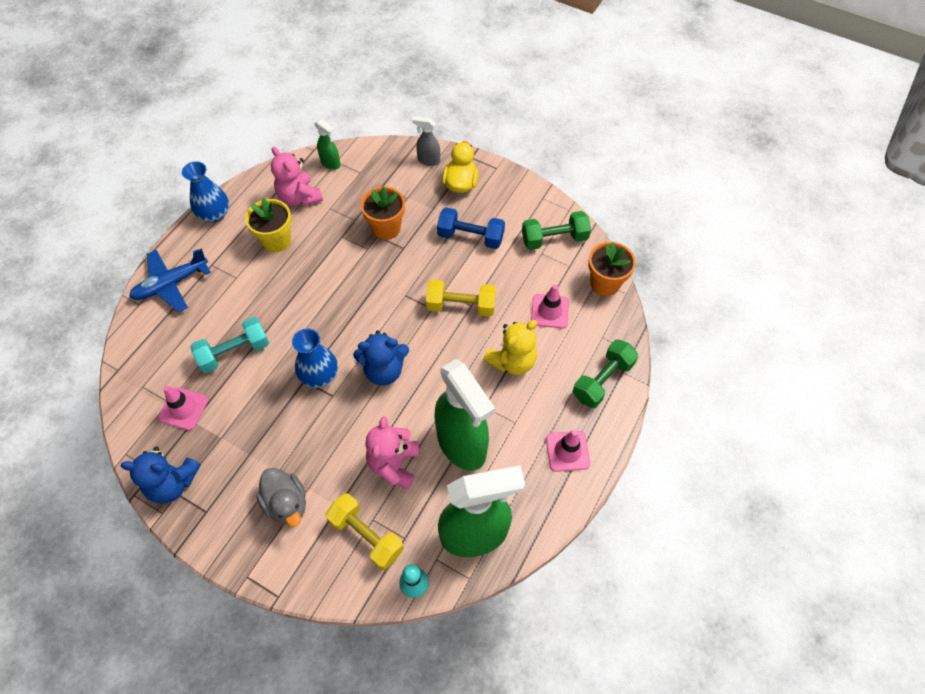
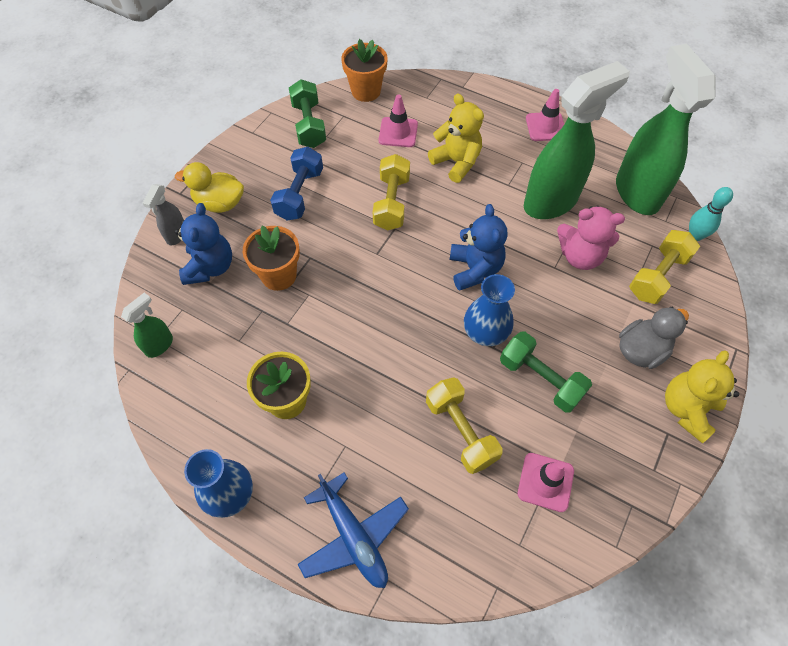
camera: 90 degrees left, 0 degrees up
blue teddy bear [121,447,201,504] -> blue teddy bear moved to [175,203,232,285]
turquoise dumbbell [190,317,269,373] -> yellow dumbbell [426,377,503,474]
pink teddy bear [271,147,323,206] -> none
green dumbbell [573,339,638,408] -> green dumbbell moved to [500,332,592,413]
none -> yellow teddy bear [665,350,739,443]

